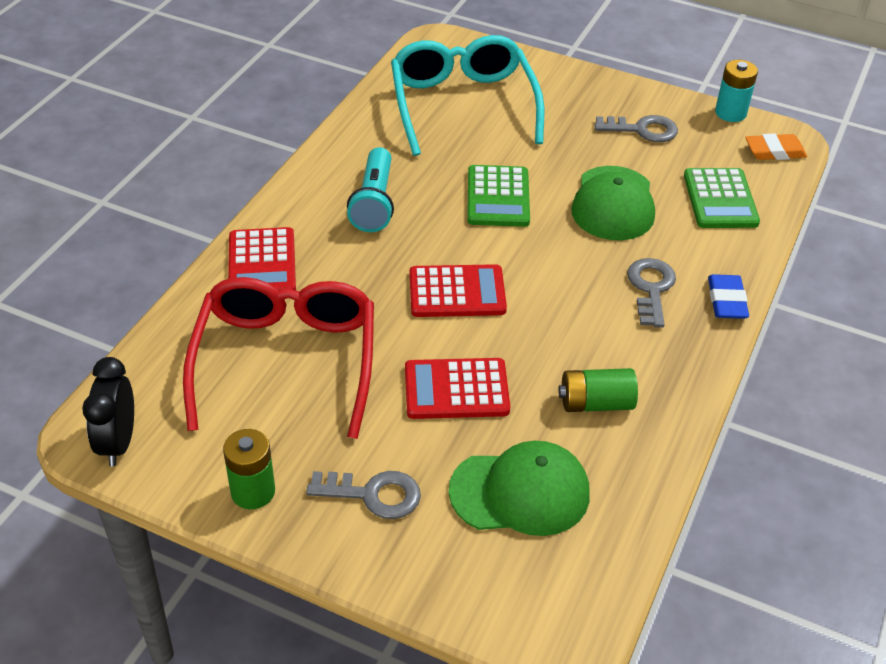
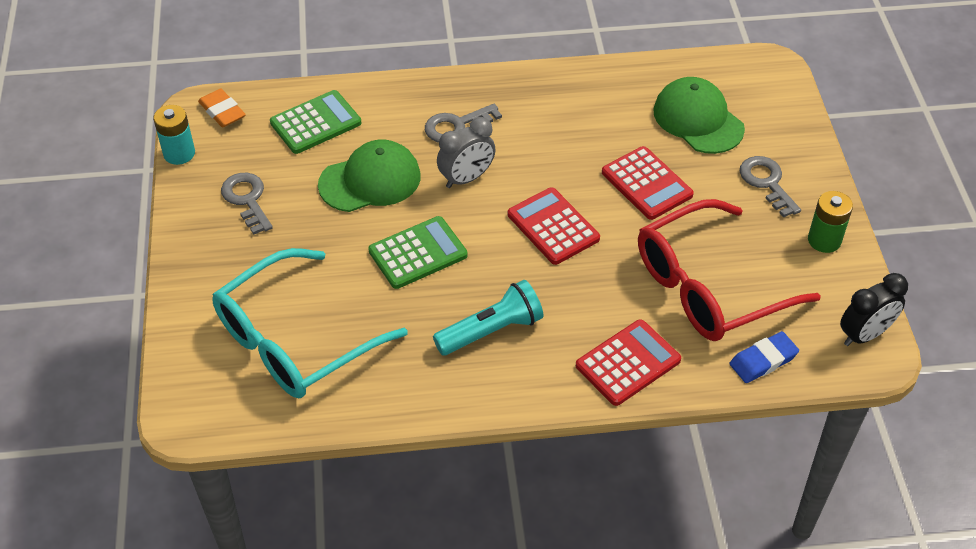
camera: 120 degrees left, 5 degrees up
green battery [558,368,638,412] -> none
blue eraser [708,274,749,319] -> blue eraser moved to [730,331,799,383]
none -> grey clock [437,117,496,188]

